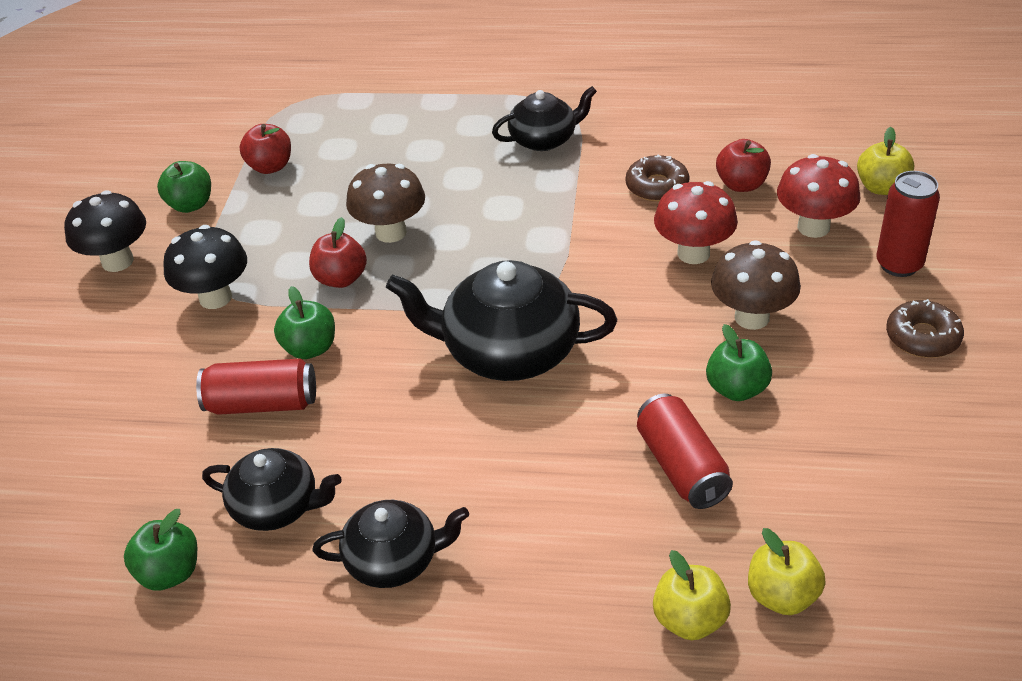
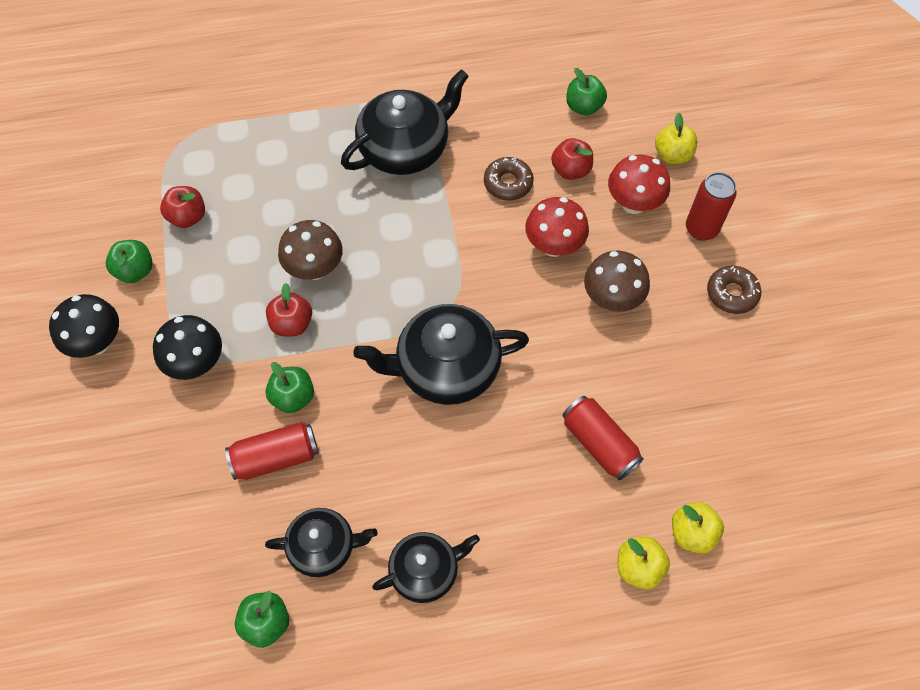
camera: 20 degrees left, 20 degrees up
black teapot [492,86,597,151] -> black teapot [341,69,469,175], size x1.66
green apple [706,324,772,401] -> green apple moved to [566,68,607,115]

